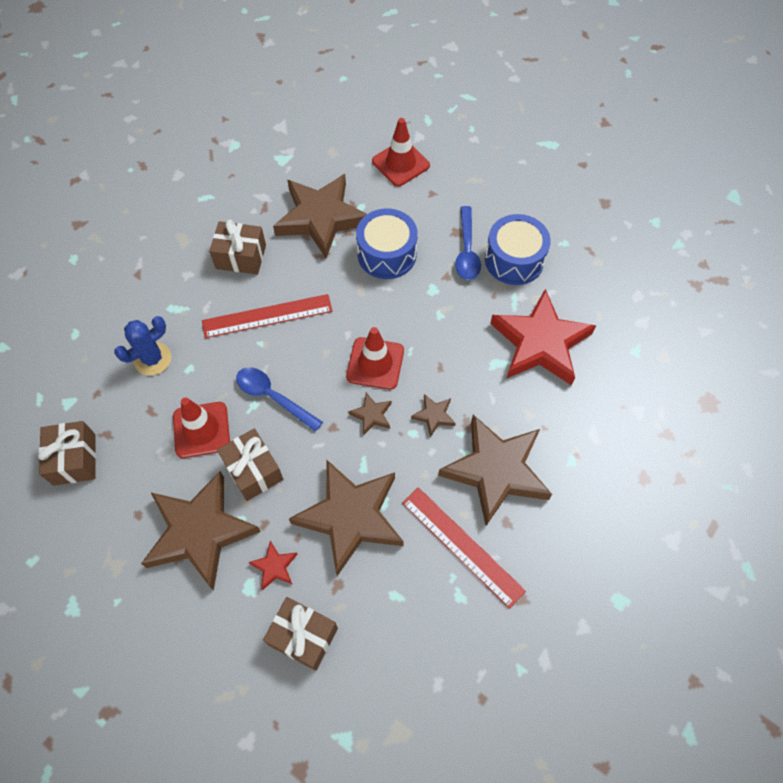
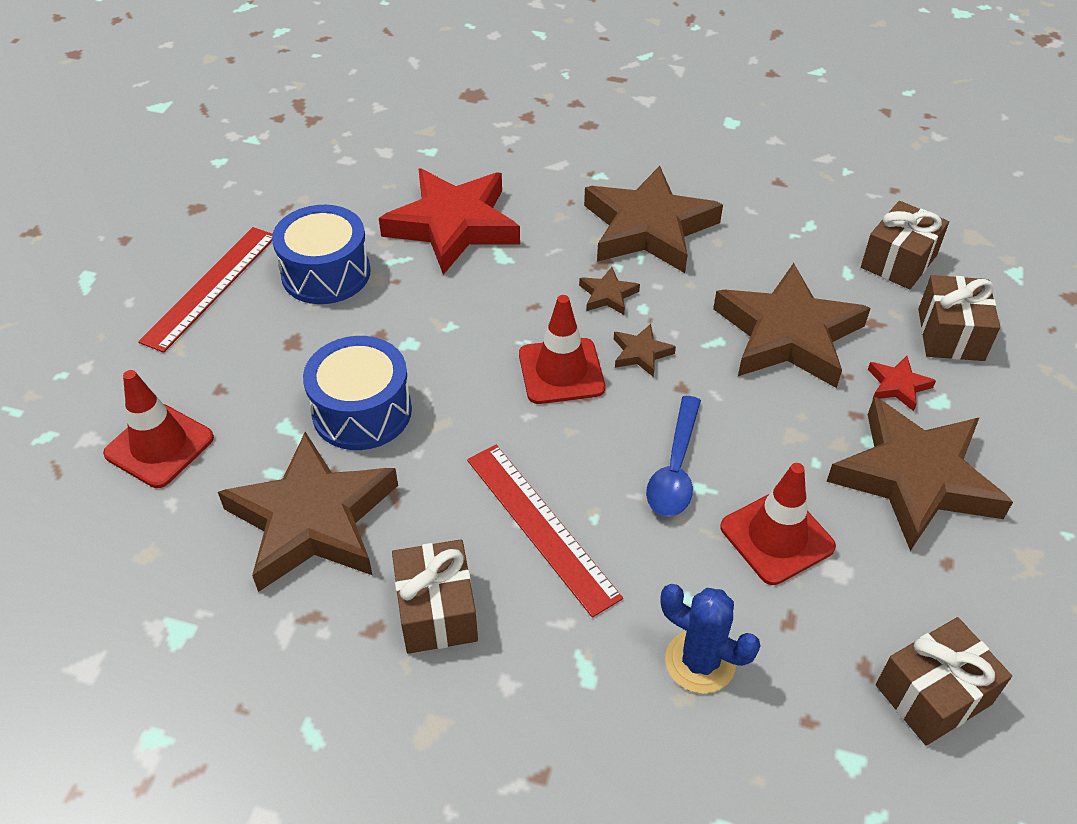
camera: 110 degrees left, 15 degrees down
brown gift [217,428,283,501] -> brown gift moved to [861,201,949,289]
red ruler [402,487,526,609] -> red ruler moved to [138,227,273,353]
blue spoon [455,206,481,280] -> none

